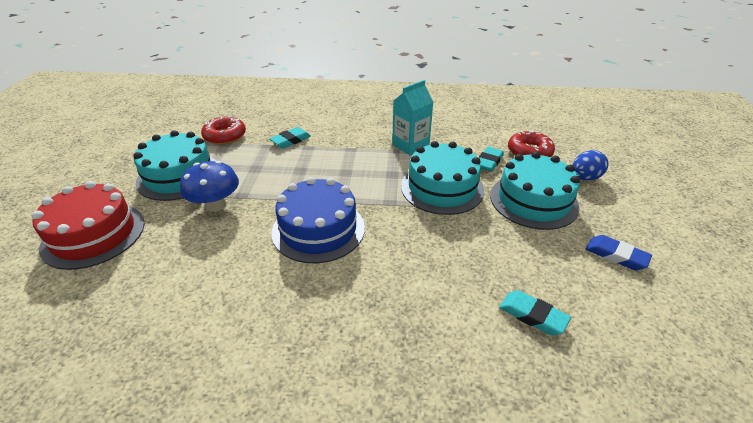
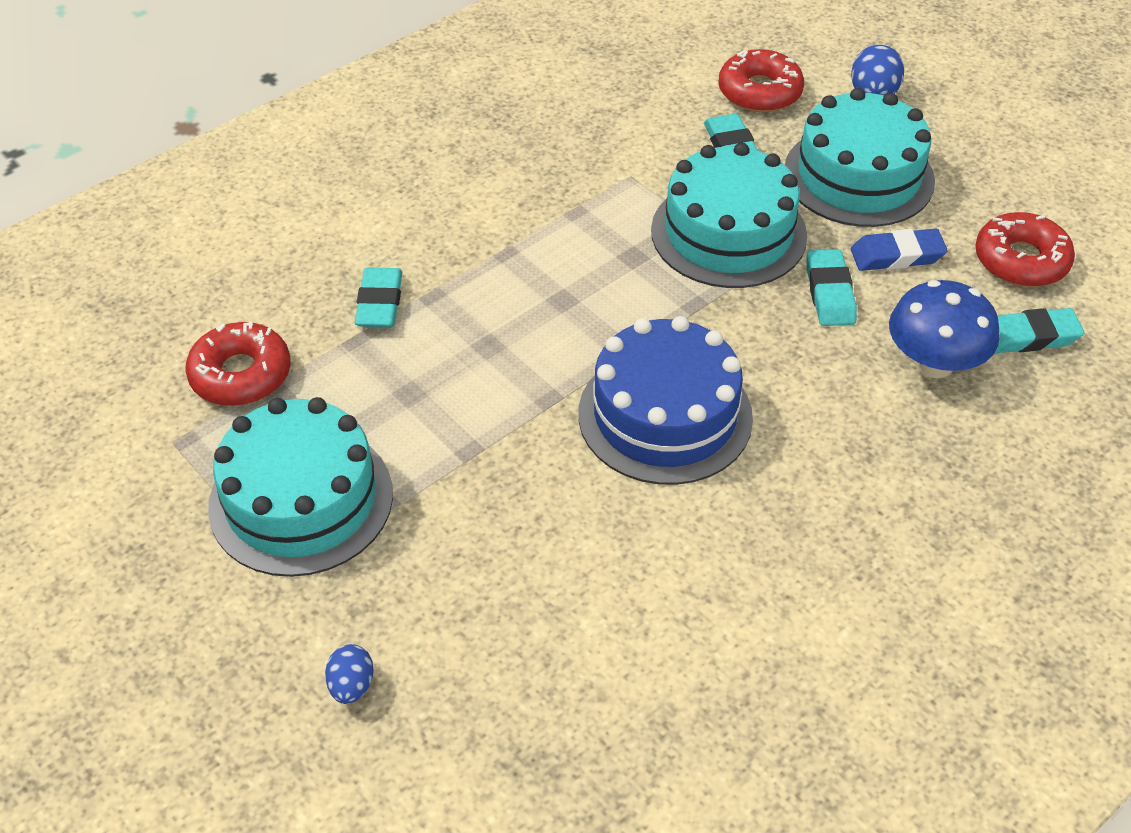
camera: 45 degrees left, 10 degrees up
red cake [32,181,145,270] -> blue egg [325,644,374,704]
blue mushroom [180,161,239,212] -> blue mushroom moved to [889,280,999,378]
turquoise carton [392,80,433,156] -> none
blue eraser [586,235,652,270] -> blue eraser moved to [851,229,948,271]
none -> turquoise eraser [807,249,857,326]
none -> red donut [975,212,1075,287]

